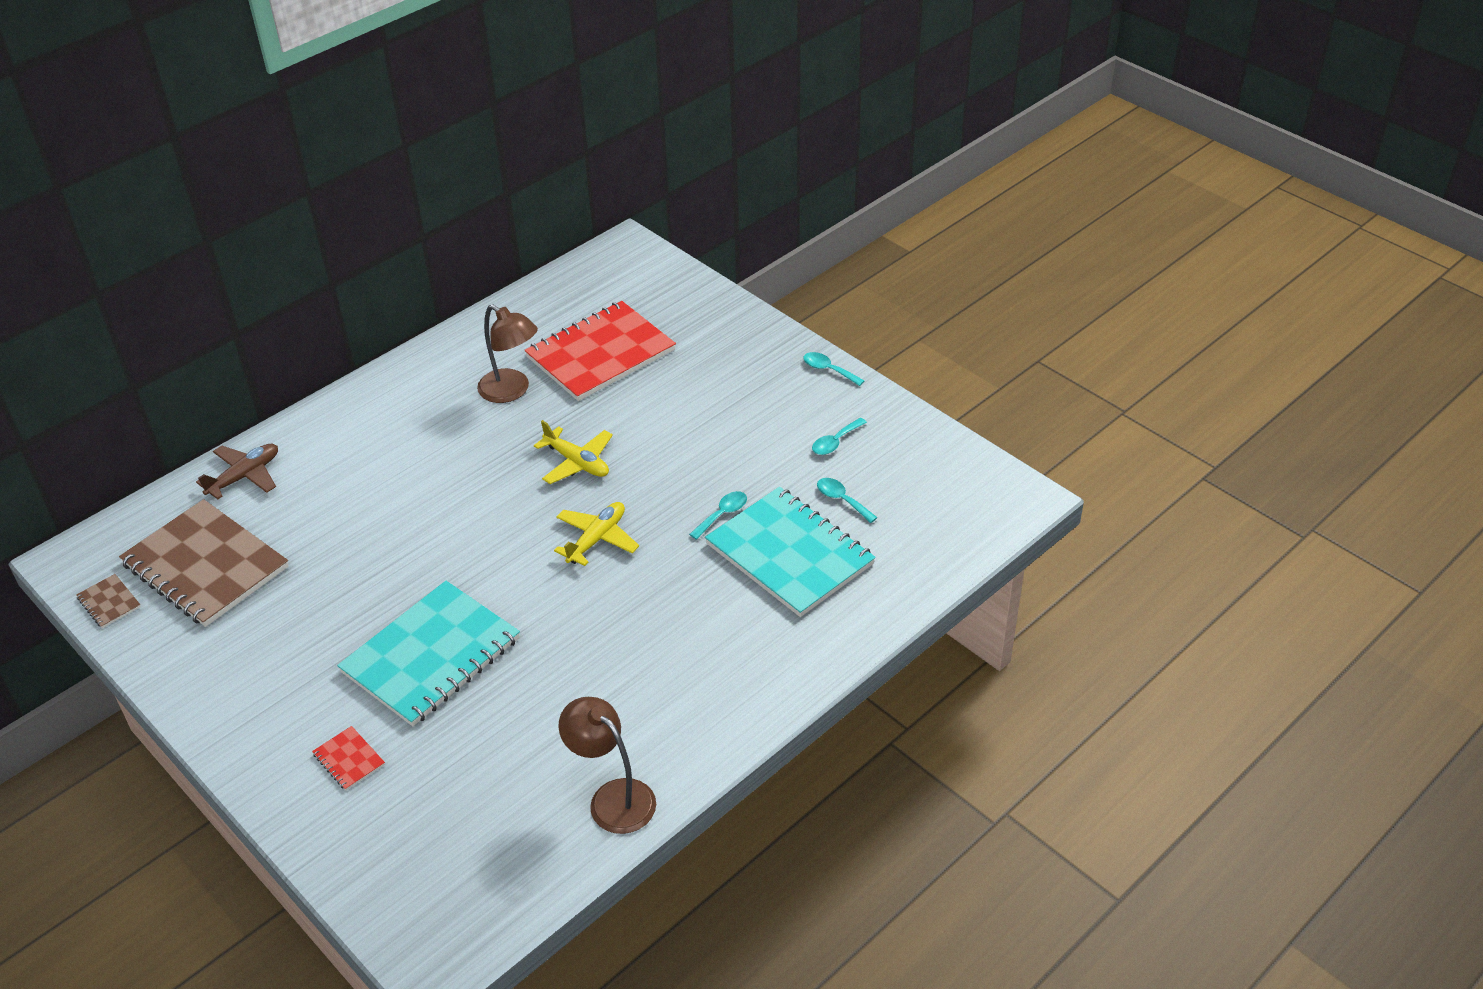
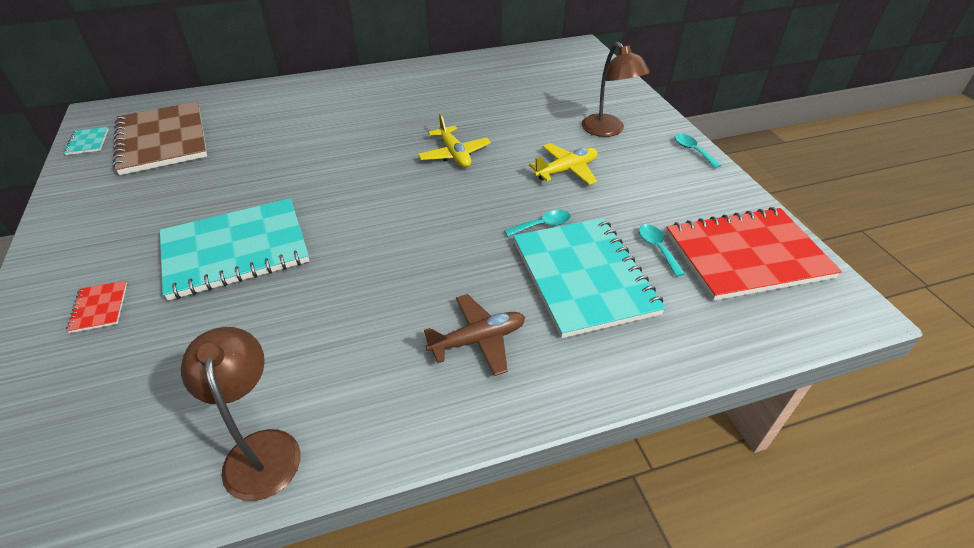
camera: 25 degrees right, 0 degrees up
brown notebook [76,574,141,628] -> turquoise notebook [64,127,109,155]
brown plane [196,444,278,499] -> brown plane moved to [424,294,525,376]
brown lamp [477,304,538,403] -> brown lamp moved to [582,42,650,137]
red notebook [525,301,676,401] -> red notebook moved to [666,207,842,301]
yellow plane [554,502,639,566] -> yellow plane moved to [529,143,598,185]
turquoise spoon [812,418,867,455] -> none

